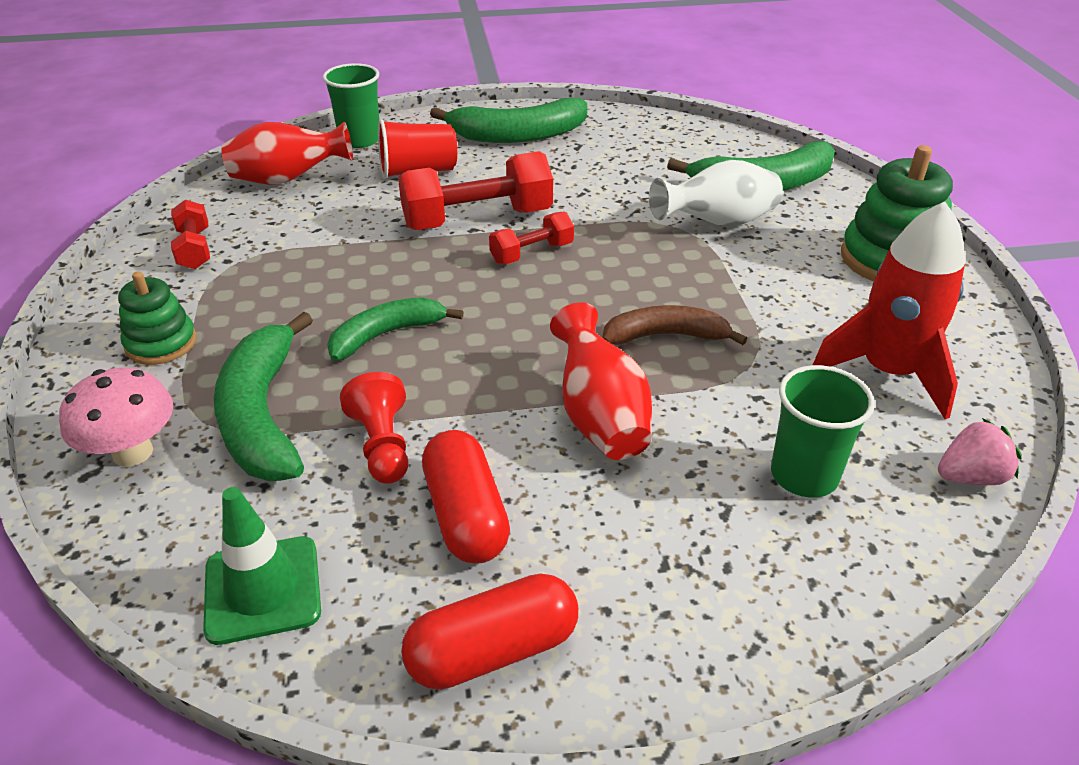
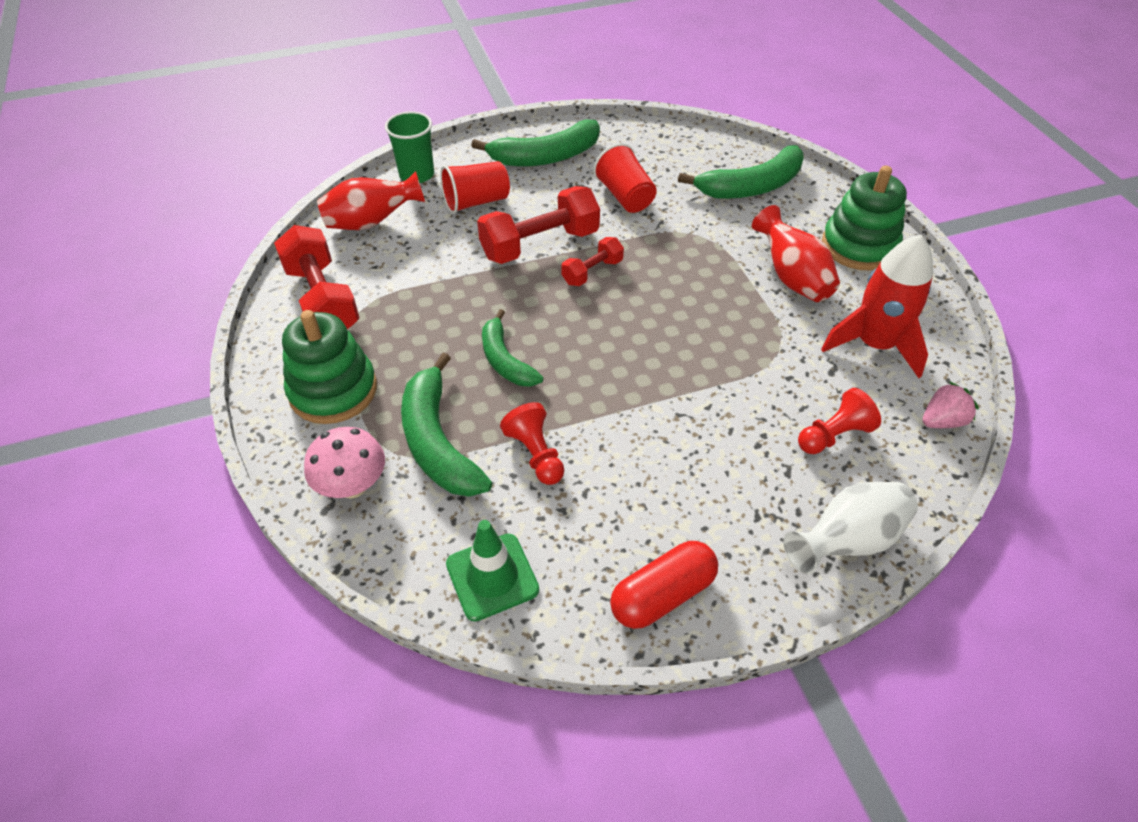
camera: 10 degrees left, 10 degrees up
green stacking toy [118,271,196,365] -> green stacking toy [282,310,377,424], size x1.62
red dumbbell [171,199,210,269] -> red dumbbell [274,225,360,329], size x1.85
green banana [327,297,463,361] -> green banana turned 75 degrees counterclockwise [482,309,544,386]
red capsule [422,430,510,564] -> none
red vase [550,302,652,460] -> red vase moved to [752,205,840,302]
brown banana [603,305,747,345] -> none
white vase [649,160,783,227] -> white vase moved to [784,482,918,575]
green cup [771,365,875,498] -> red pawn [798,388,881,454]
none -> red cup [593,143,657,213]

